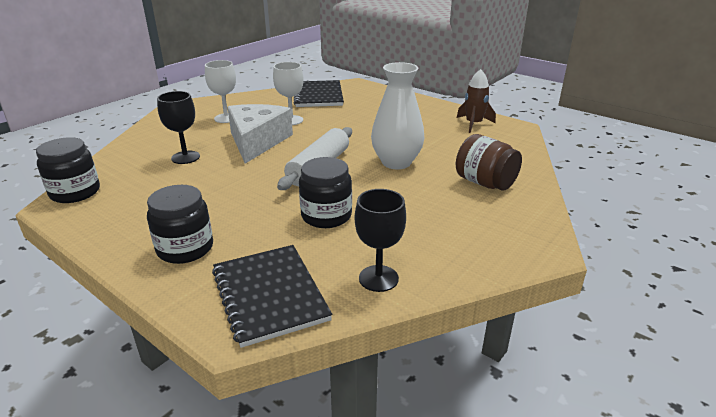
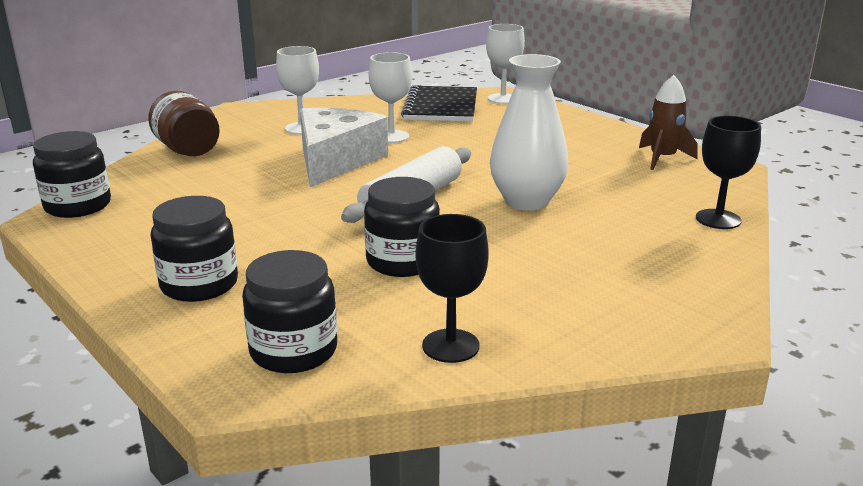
camera: 10 degrees right, 5 degrees down
black goblet [157,91,200,164] -> black goblet moved to [696,116,761,229]
black notebook [212,245,332,348] -> black jar [242,250,337,373]
brown jar [456,134,522,191] -> brown jar moved to [148,91,220,156]
none -> white goblet [486,24,525,104]

